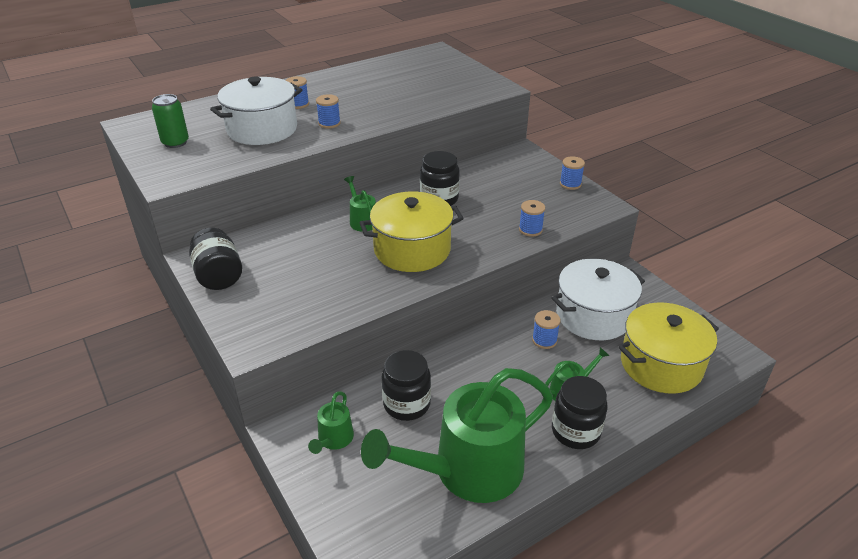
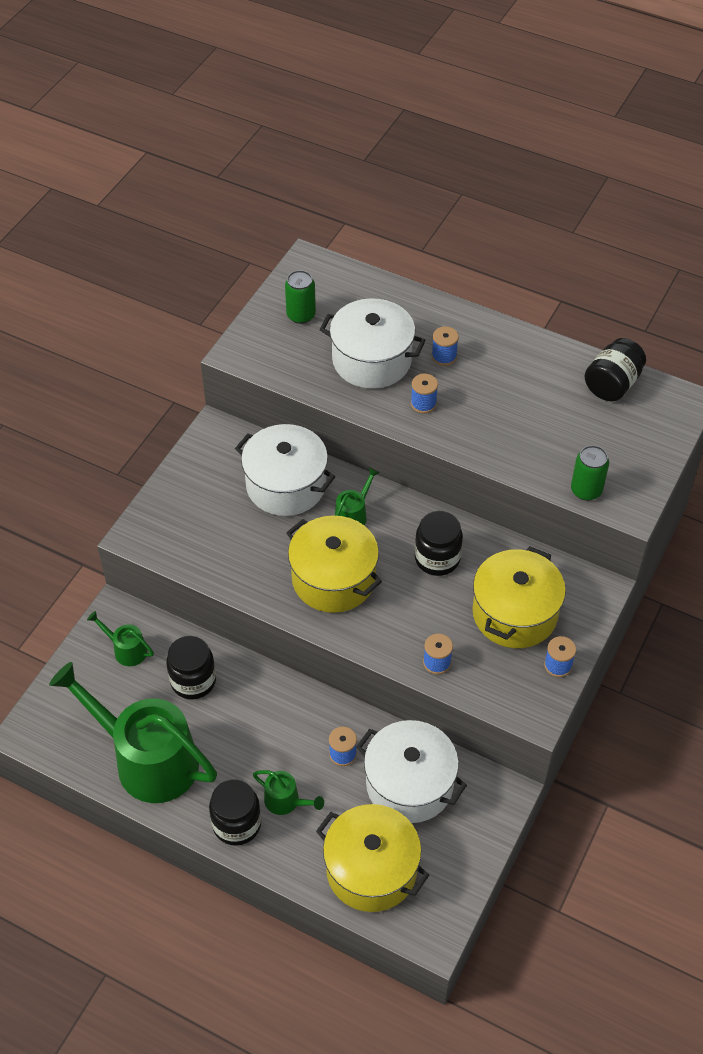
camera: 60 degrees right, 15 degrees up
black jar [189,228,242,290] -> black jar moved to [585,338,646,401]
green watering can [308,391,354,454] -> green watering can turned 45 degrees clockwise [87,611,154,666]
none -> white pot [235,424,336,516]
none -> yellow pot [472,546,566,648]
none -> green can [571,445,609,501]

